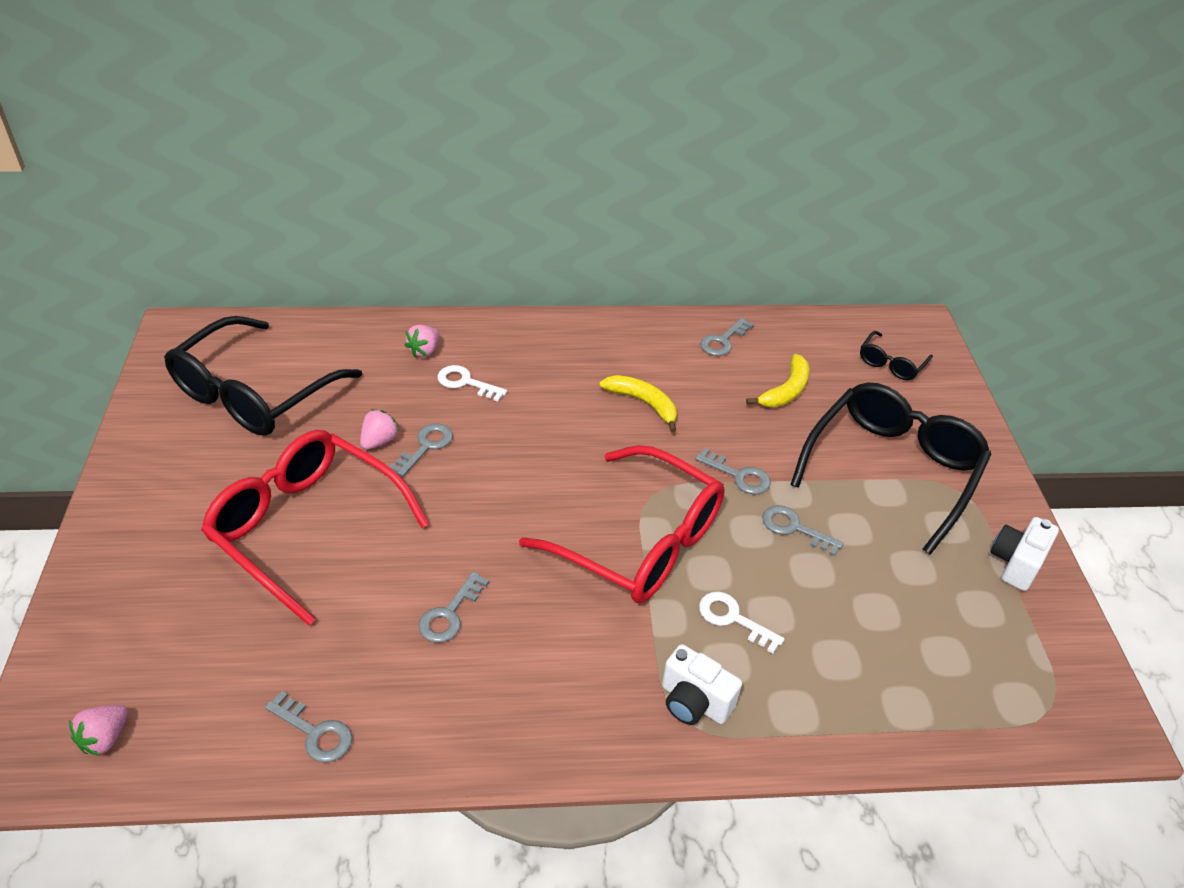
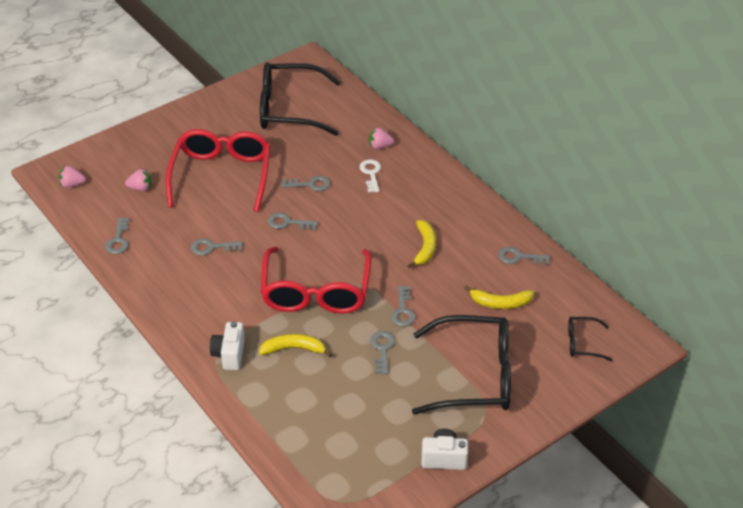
camera: 60 degrees right, 0 degrees up
pink strawberry [360,409,400,450] -> pink strawberry moved to [125,169,151,191]
white key [699,592,785,653] -> yellow banana [259,334,332,358]
none -> grey key [268,212,318,231]

